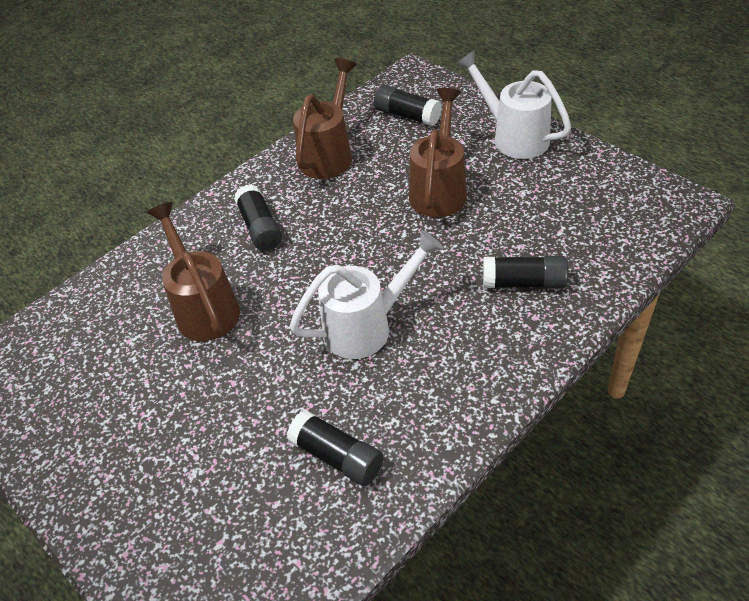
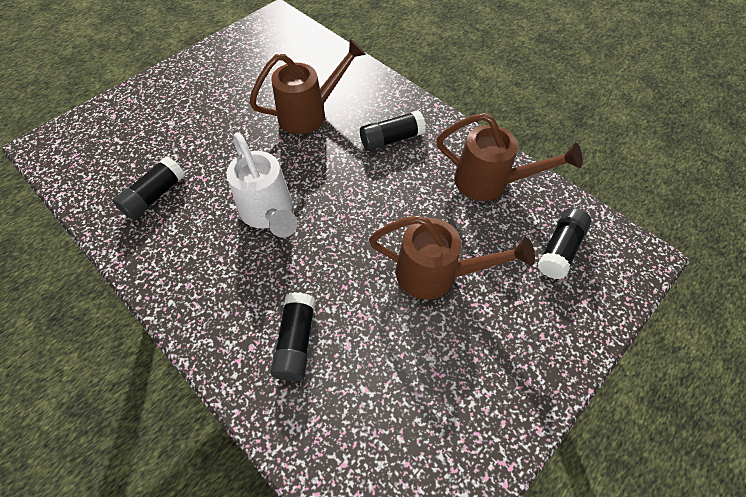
camera: 85 degrees right, 10 degrees up
white watering can [456,50,572,159] -> none

